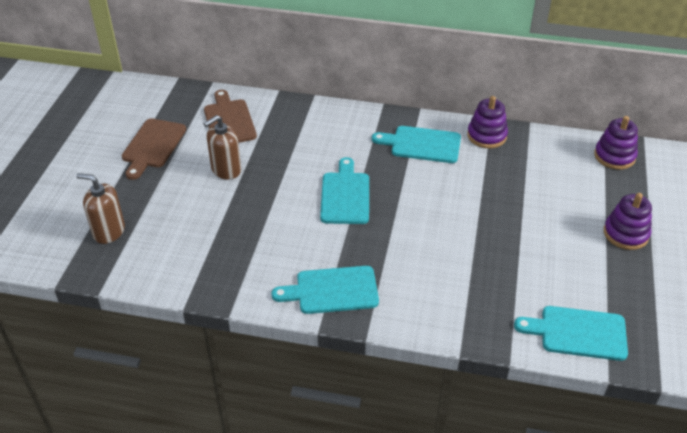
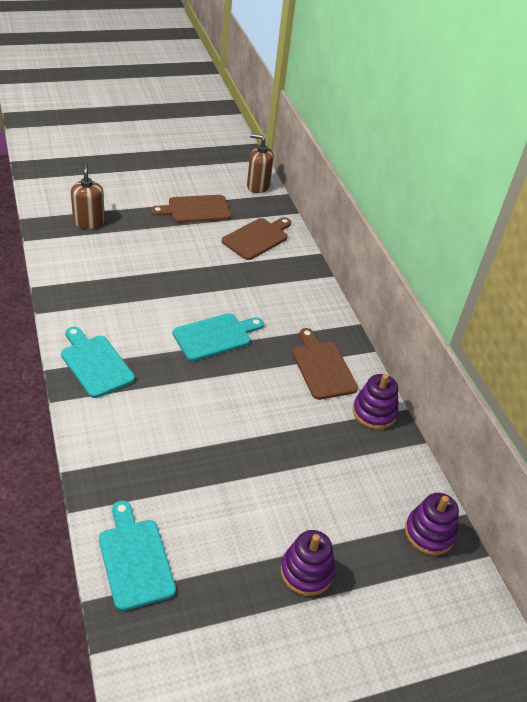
camera: 55 degrees right, 0 degrees up
brown soap dispenser [204,115,241,180] -> brown soap dispenser moved to [247,134,274,193]
turquoise cutting board [372,126,461,163] -> brown cutting board [292,328,358,400]

